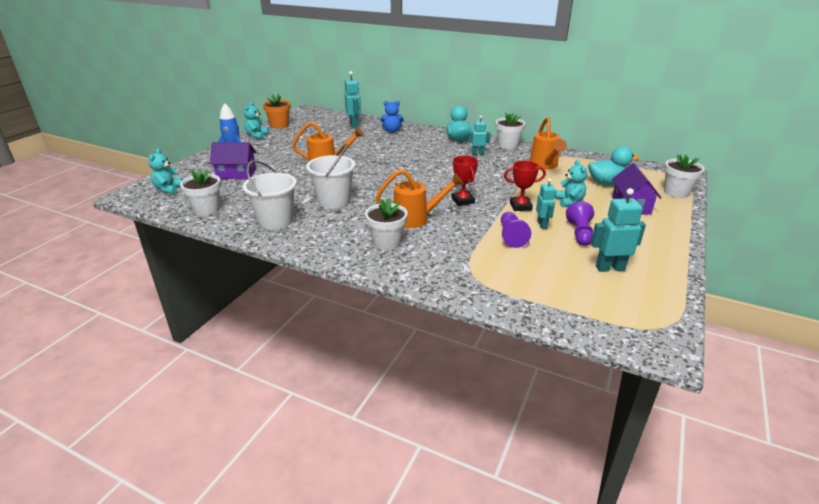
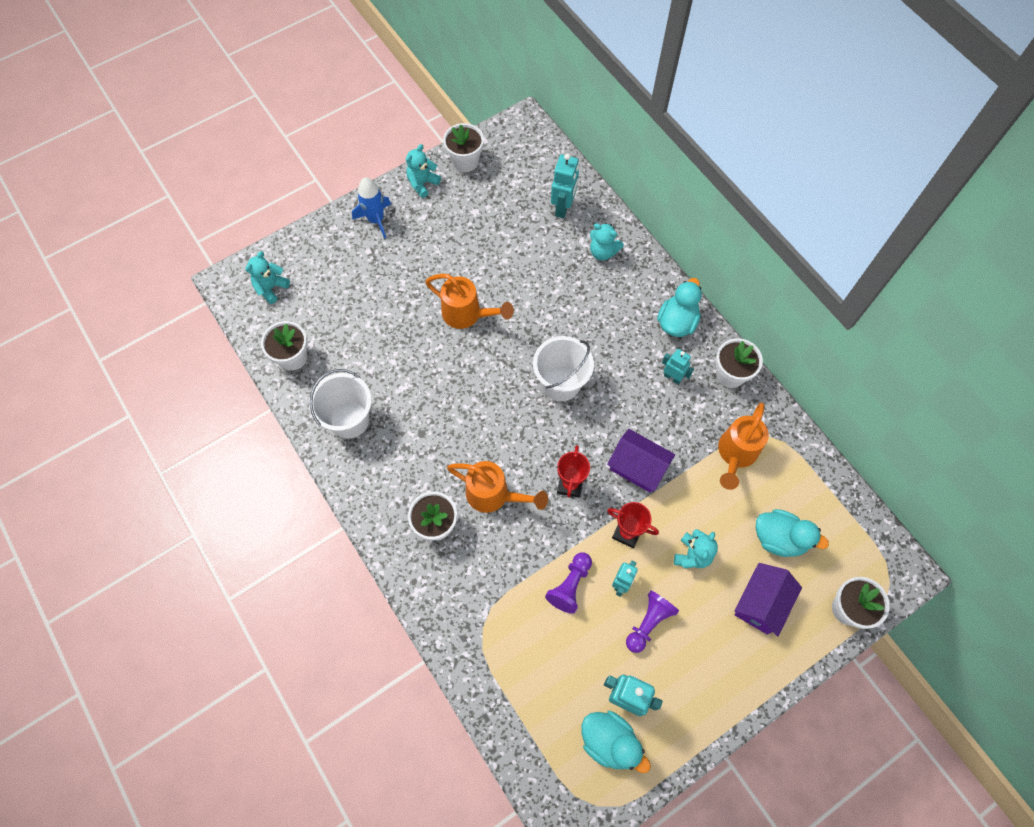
camera: 30 degrees right, 35 degrees up
purple house [210,142,256,179] -> purple house moved to [607,429,675,493]
orange flower pot [263,94,290,129] -> white flower pot [443,123,484,172]
white bucket [306,144,356,208] -> white bucket moved to [533,336,594,402]
blue teddy bear [380,101,404,133] -> turquoise teddy bear [590,223,624,261]
none -> turquoise duck [581,711,651,773]

